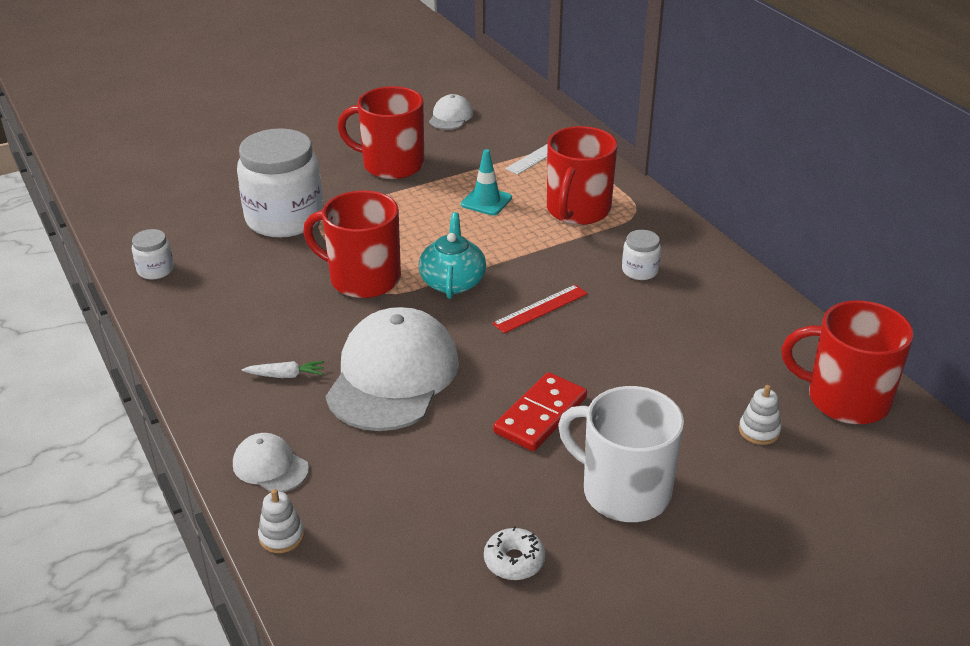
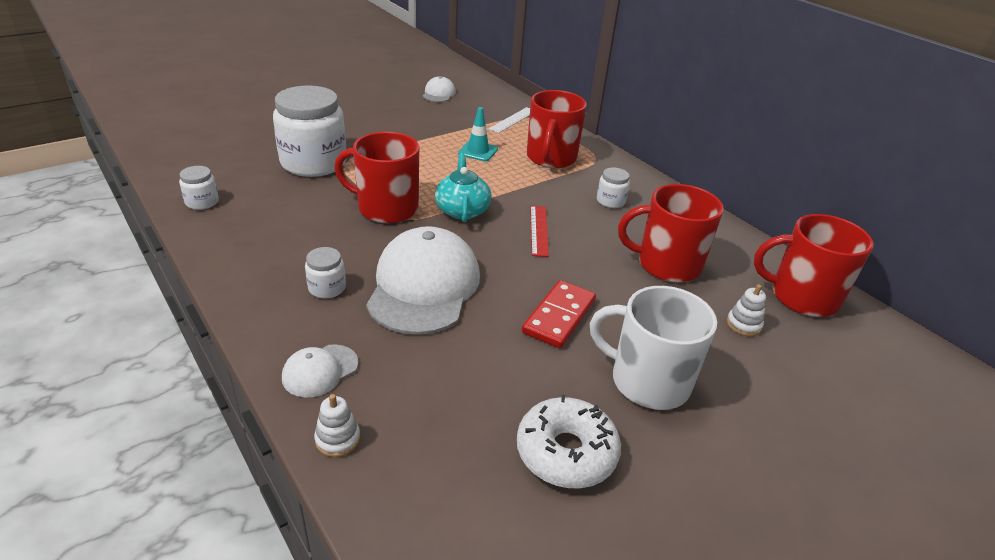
camera: 10 degrees left, 0 degrees up
white cap [233,433,309,493] -> white cap turned 75 degrees counterclockwise [282,344,358,398]
white carrot [242,361,324,378] -> white jar [305,247,346,298]
red mug [338,86,424,179] -> red mug moved to [618,184,724,283]
white donut [484,526,545,580] -> white donut [517,394,621,488], size x1.76
red ruler [492,284,588,334] -> red ruler turned 45 degrees counterclockwise [530,206,549,257]

